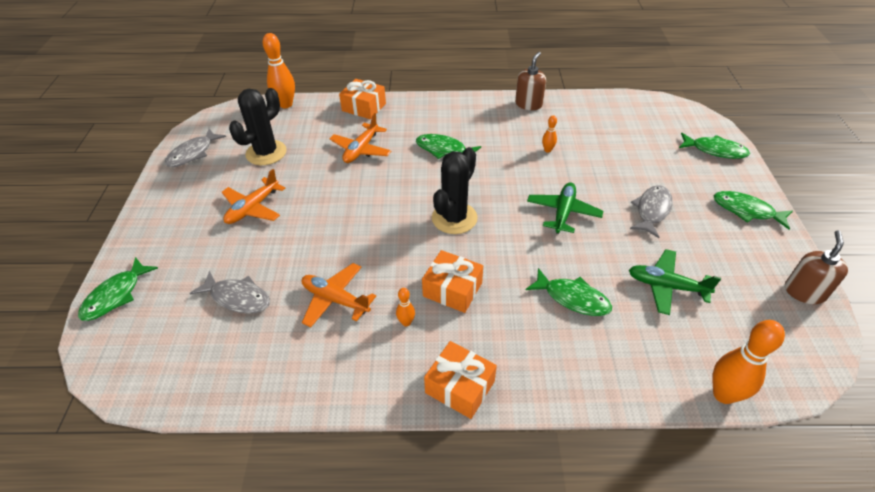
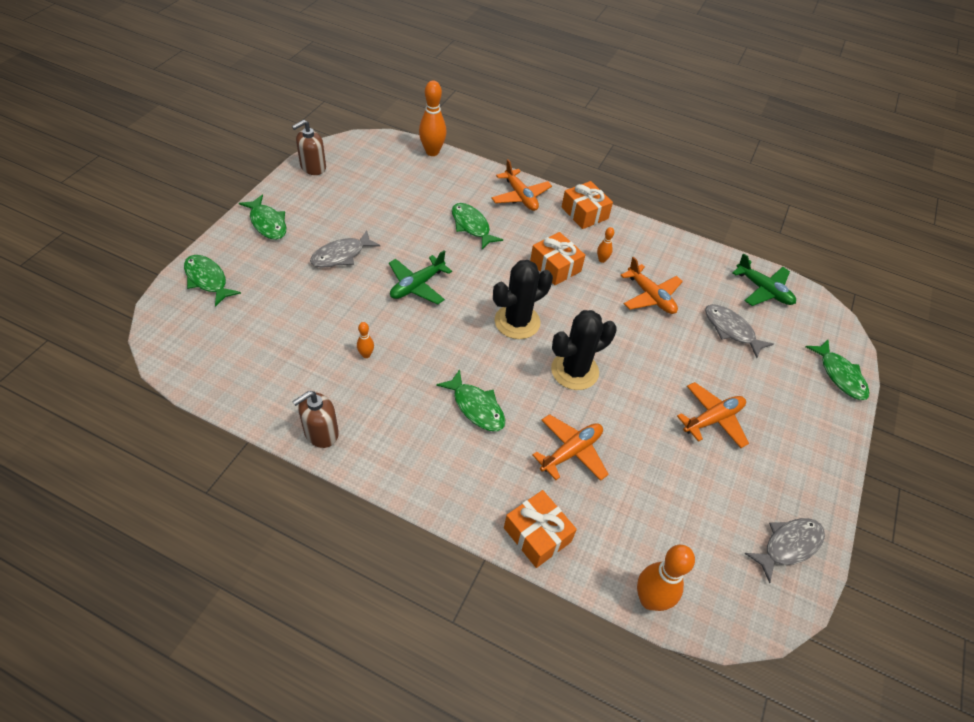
camera: 160 degrees left, 5 degrees up
green fish [78,257,158,321] -> green fish turned 105 degrees clockwise [806,340,870,400]
black cactus [229,88,287,165] -> black cactus moved to [551,310,617,390]
green plane [629,249,721,315] -> green plane moved to [732,253,796,306]
none -> orange plane [491,159,552,211]

